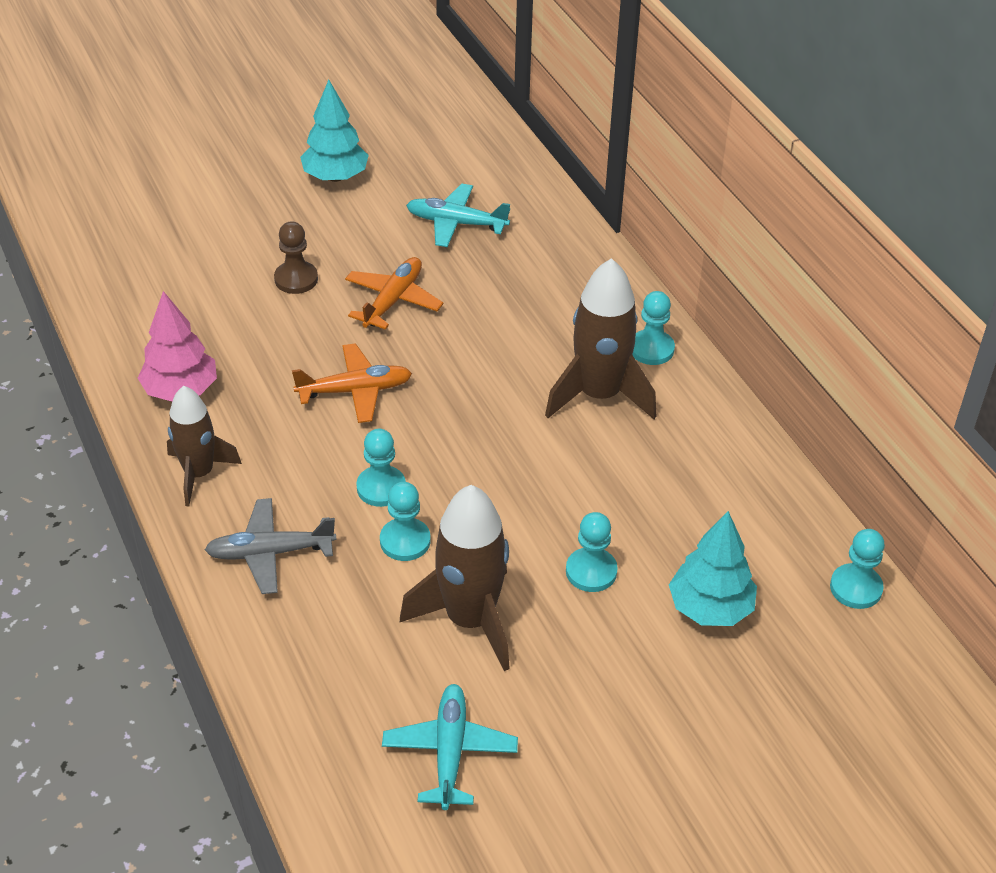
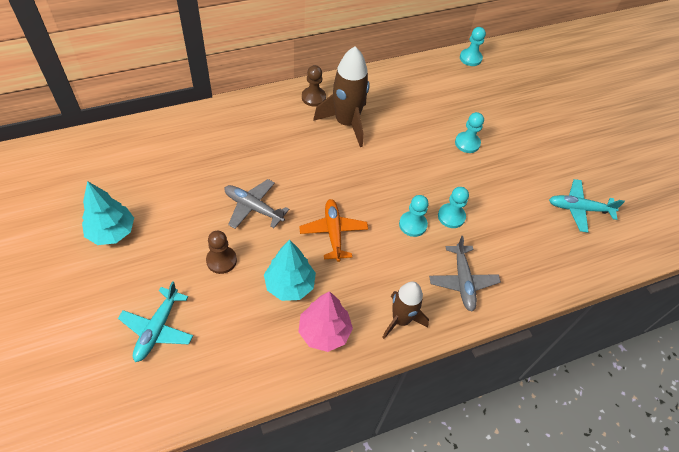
camera: 90 degrees left, 10 degrees up
orange plane [345,257,444,330] -> grey plane [225,179,289,229]
brown rocket [400,485,510,671] -> none
turquoise plane [406,184,510,247] -> turquoise plane moved to [118,281,193,362]
turquoise pawn [632,291,675,365] -> brown pawn [302,65,326,107]
turquoise tree [669,511,757,626] -> turquoise tree moved to [264,240,316,301]

